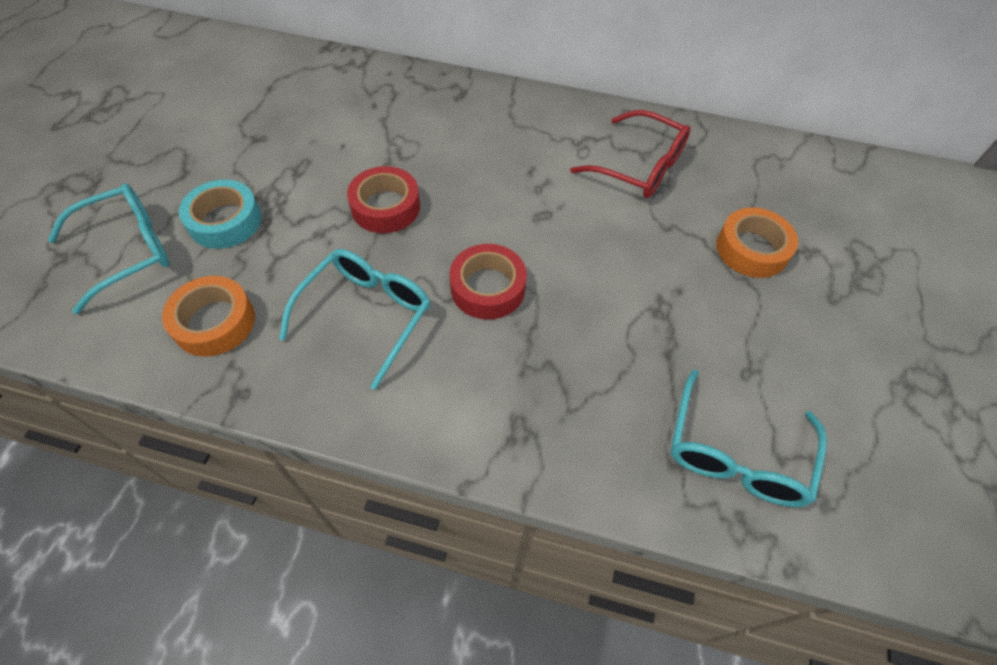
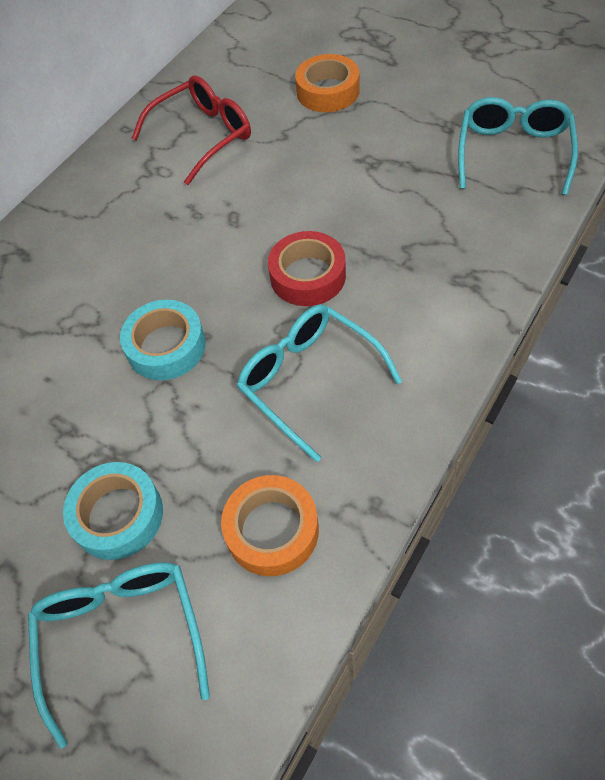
camera: 65 degrees left, 0 degrees up
red tape [347,166,420,233] -> turquoise tape [120,300,206,380]
turquoise glasses [671,369,827,507] -> turquoise glasses turned 120 degrees counterclockwise [458,97,578,195]

